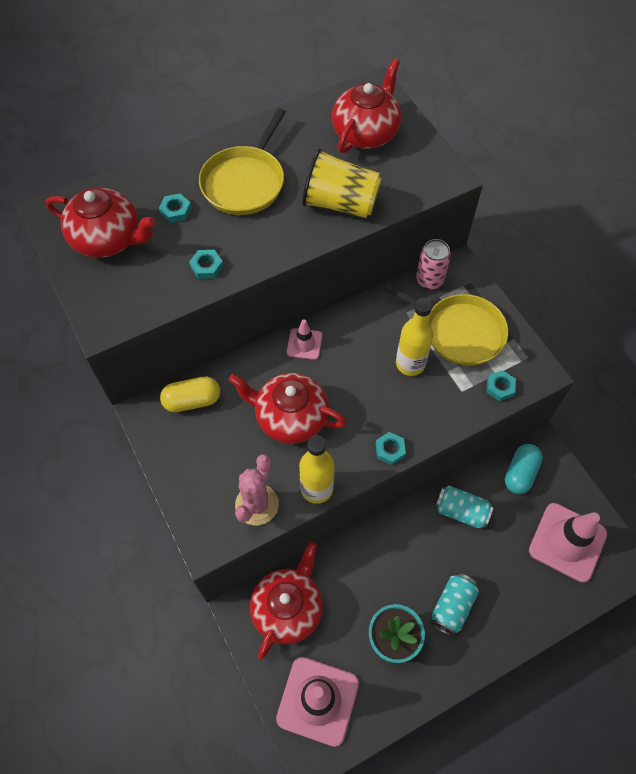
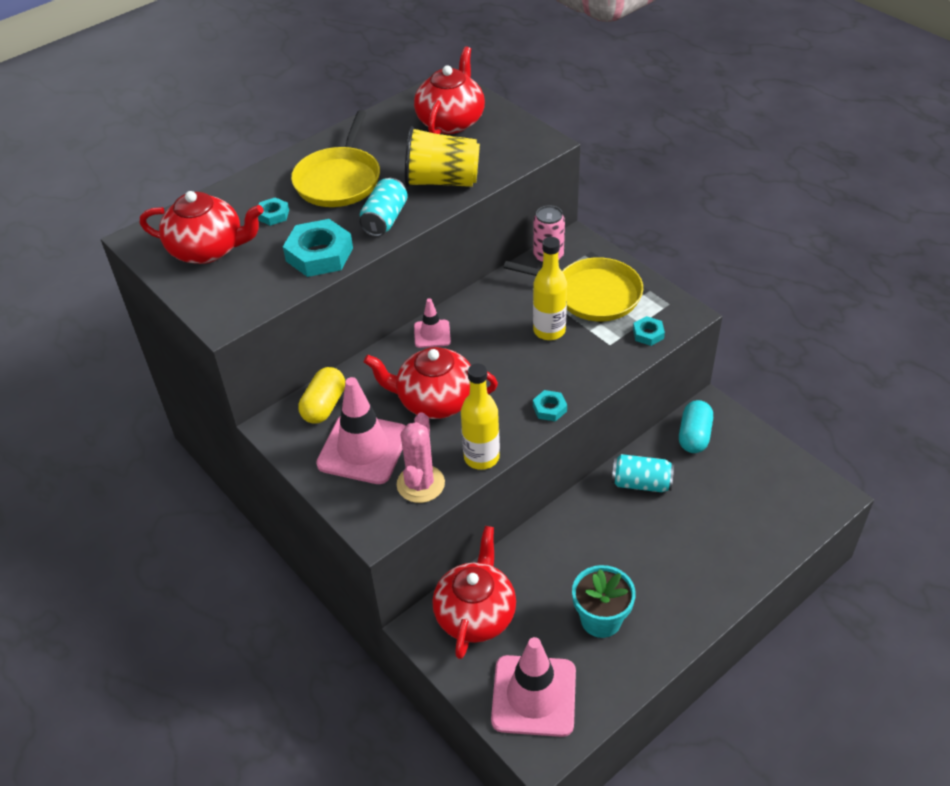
camera: 10 degrees left, 15 degrees down
yellow capsule [160,377,220,412] -> yellow capsule turned 45 degrees counterclockwise [298,367,345,424]
turquoise nut [189,250,223,279] -> turquoise nut [283,219,353,277], size x1.96
turquoise can [431,573,479,637] -> turquoise can moved to [359,178,408,237]
pink traffic cone [529,503,607,583] -> pink traffic cone moved to [316,377,406,484]

